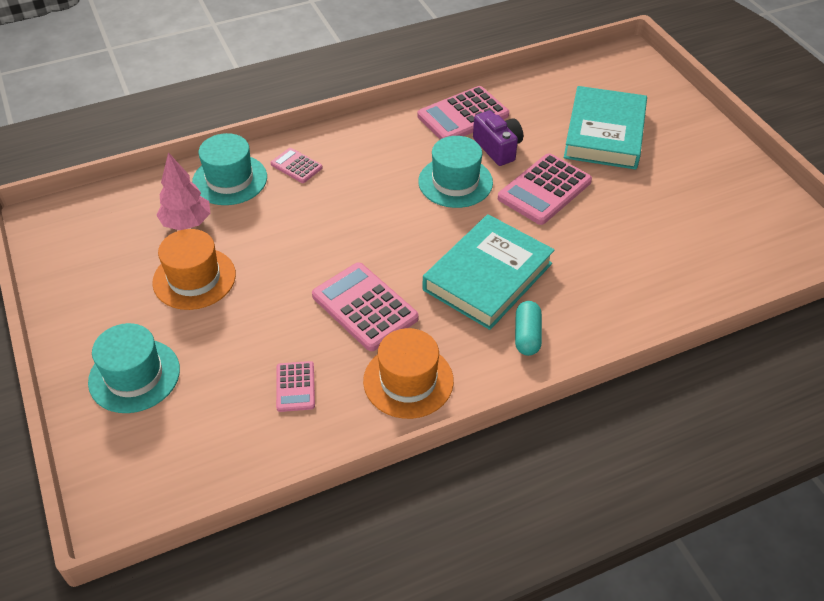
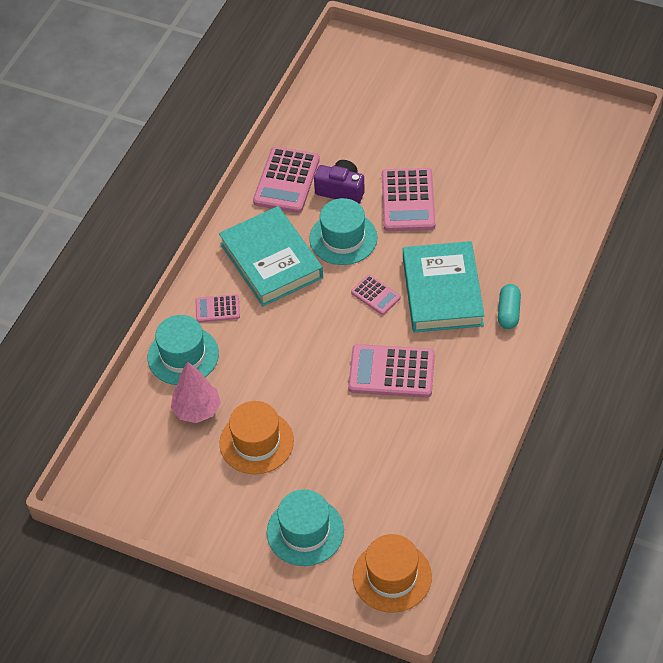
camera: 40 degrees left, 5 degrees up
pink calculator [276,361,315,412] -> pink calculator moved to [351,275,401,315]
orange hat [363,328,454,419] -> orange hat moved to [353,534,432,613]
turquoise capsule [515,301,542,356] -> turquoise capsule turned 45 degrees clockwise [498,284,521,329]
turquoise book [564,86,647,170] -> turquoise book moved to [219,206,323,306]

